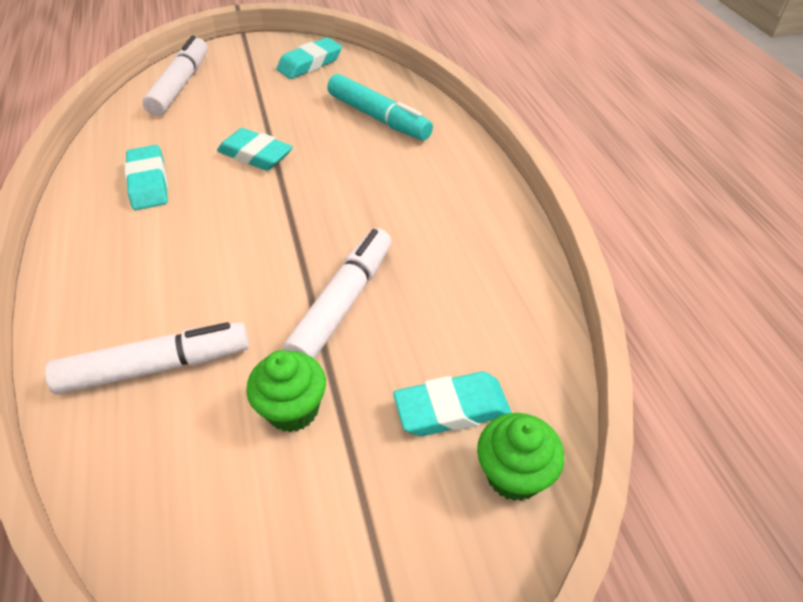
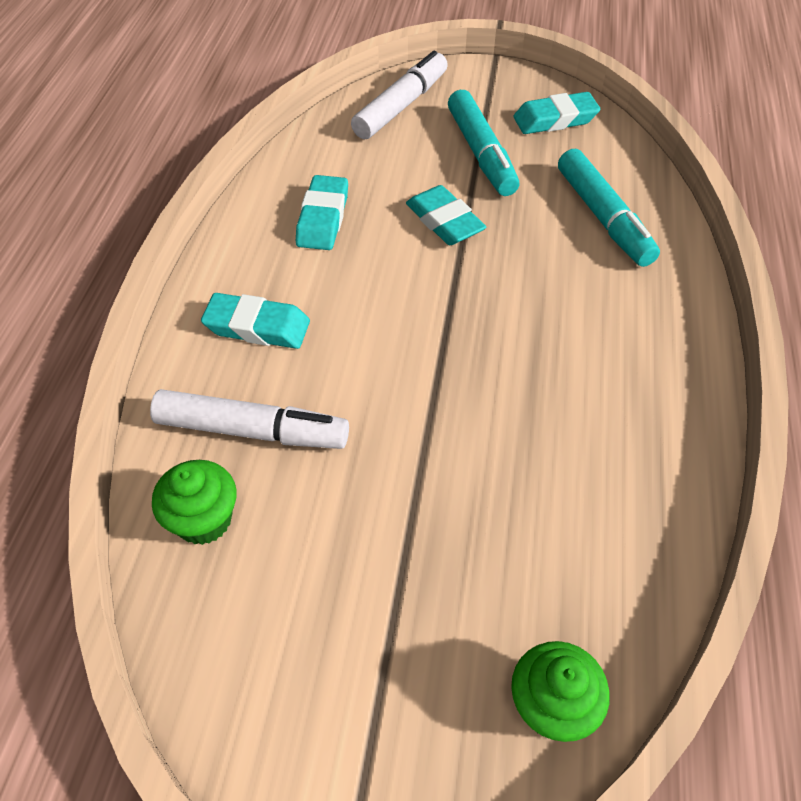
camera: 25 degrees right, 5 degrees up
green cupcake [246,350,326,432] -> green cupcake moved to [152,460,237,545]
white marker [283,228,391,359] -> none
turquoise eraser [393,372,512,436] -> turquoise eraser moved to [201,293,310,349]
none -> turquoise marker [448,90,519,196]

